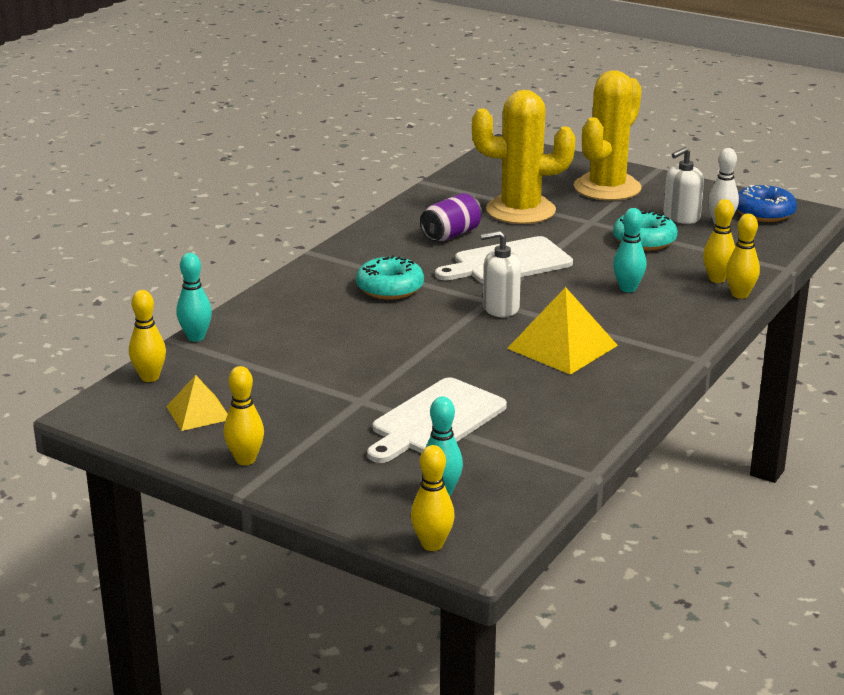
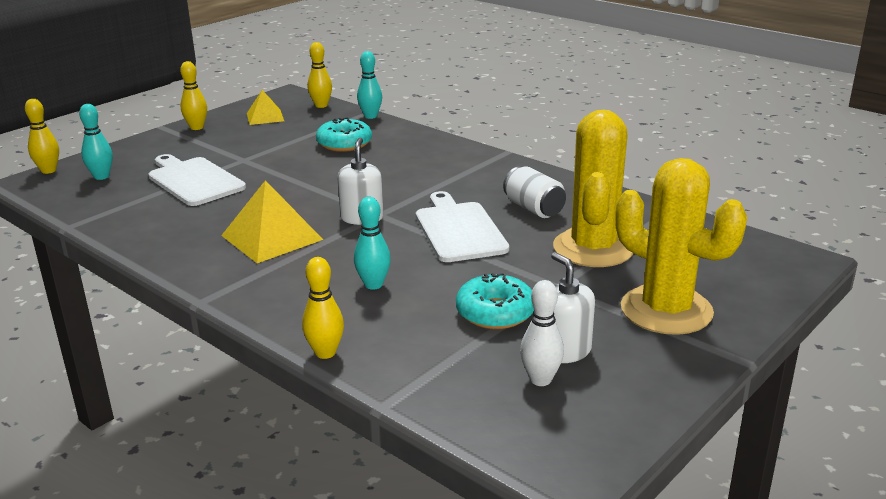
camera: 100 degrees right, 0 degrees up
turquoise donut [356,255,424,300] -> turquoise donut moved to [316,117,372,152]
purple can [420,193,482,241] -> white can [503,167,566,218]
yellow bowling pin [703,199,735,283] -> none
blue donut [737,185,797,222] -> none

